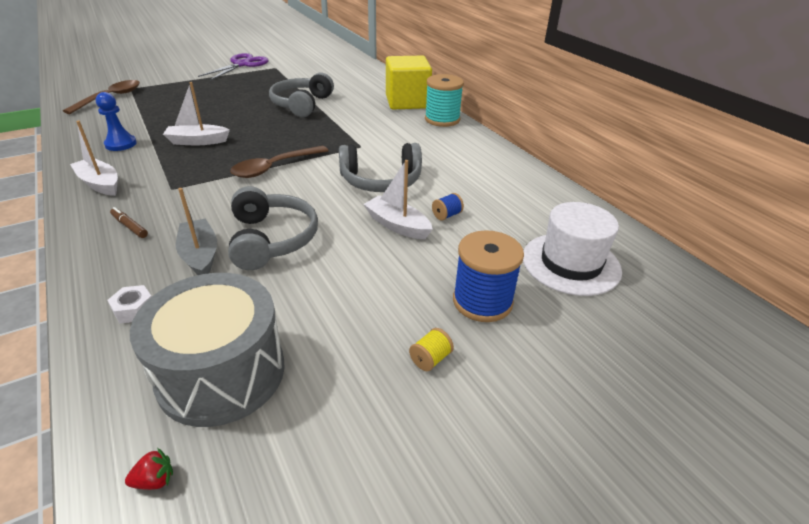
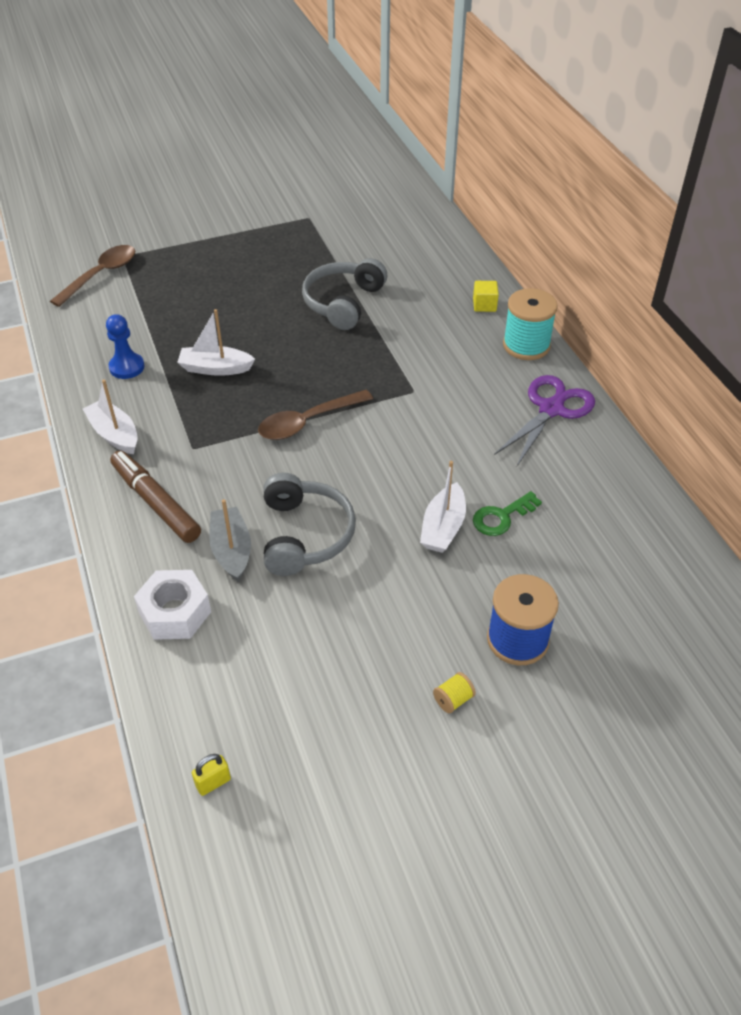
camera: 10 degrees right, 10 degrees up
white nut [107,285,152,323] -> white nut [134,570,211,640], size x1.85
brown marker [110,207,148,238] -> brown marker [110,451,201,543], size x2.14
red strawberry [125,448,173,490] -> yellow padlock [192,754,231,796]
grey drum [130,273,285,427] -> none
purple scissors [198,53,269,81] -> purple scissors moved to [494,375,595,466]
grey headphones [339,143,422,192] -> none
white boat [364,160,432,239] -> white boat turned 120 degrees counterclockwise [420,461,466,553]
yellow cube [386,56,432,109] -> yellow cube [473,281,499,312], size x0.41
blue spool [432,193,464,221] -> green key [473,491,542,536]
white hat [523,202,622,296] -> none

